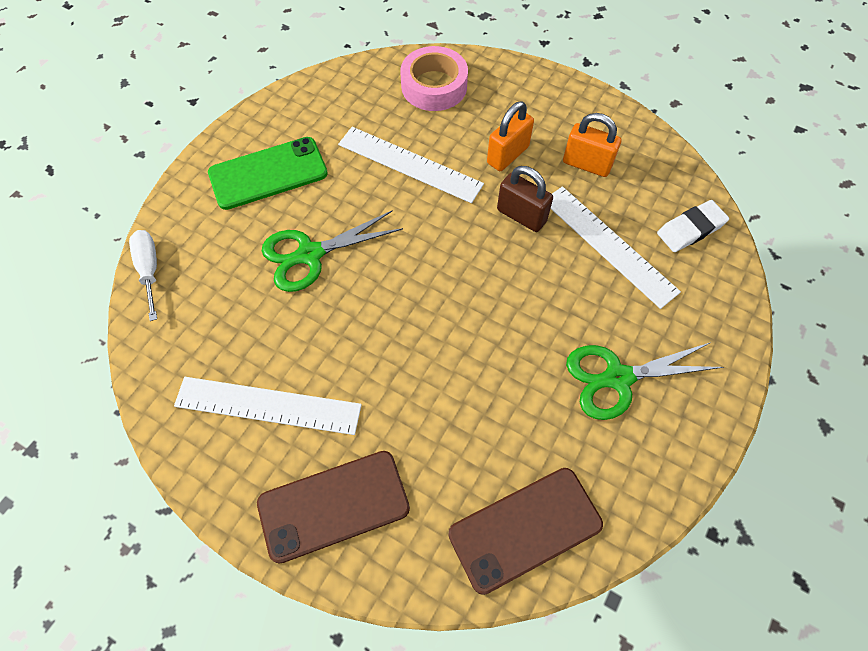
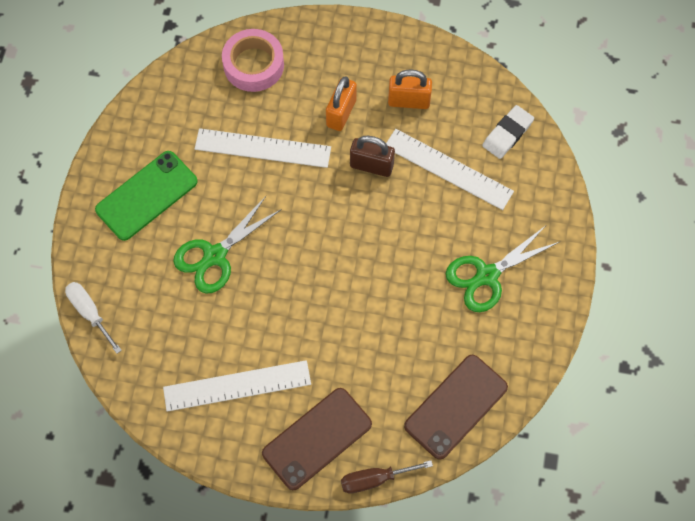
camera: 20 degrees left, 5 degrees up
none -> brown screwdriver [341,460,433,494]

